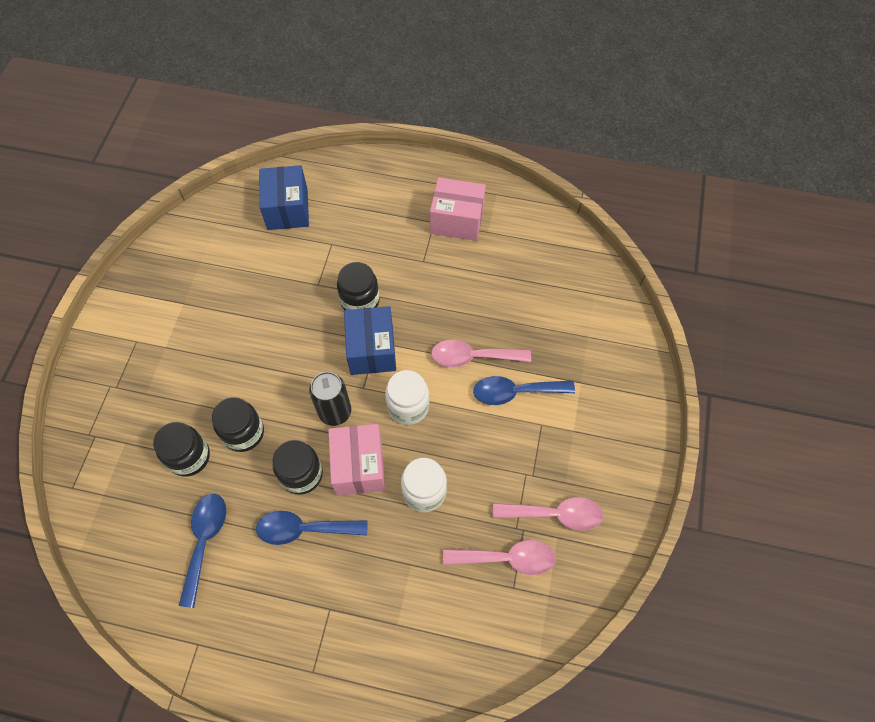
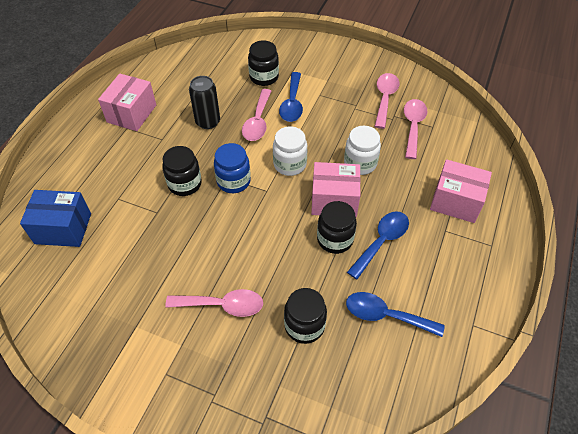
camera: 80 degrees left, 10 degrees down
black jar [212,397,264,452] -> black jar moved to [248,41,279,86]
blue spoon [256,511,368,545] -> blue spoon turned 150 degrees counterclockwise [347,212,409,279]
black can [309,372,351,426] -> black can moved to [189,76,220,129]
blue box [344,306,396,375] -> blue jar [214,143,251,193]
none -> pink spoon [165,289,263,317]
none -> pink box [430,159,492,223]

